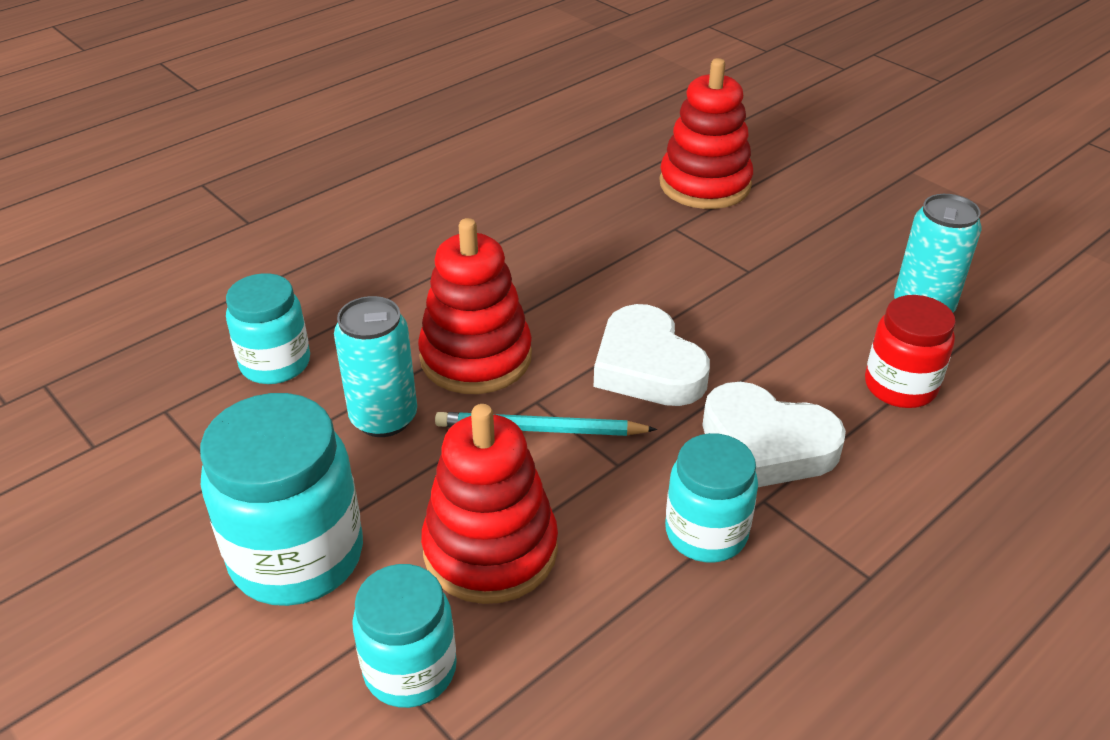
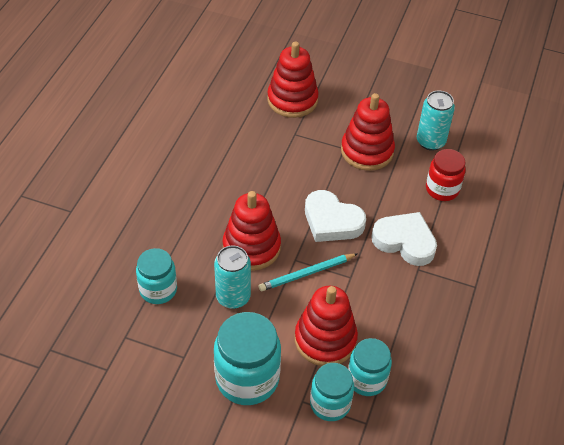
camera: 30 degrees left, 10 degrees up
turquoise jar [665,433,758,563] -> turquoise jar moved to [348,338,392,396]
white heart [702,382,846,487] -> white heart turned 150 degrees counterclockwise [371,212,437,266]
none -> red stacking toy [341,93,395,171]

